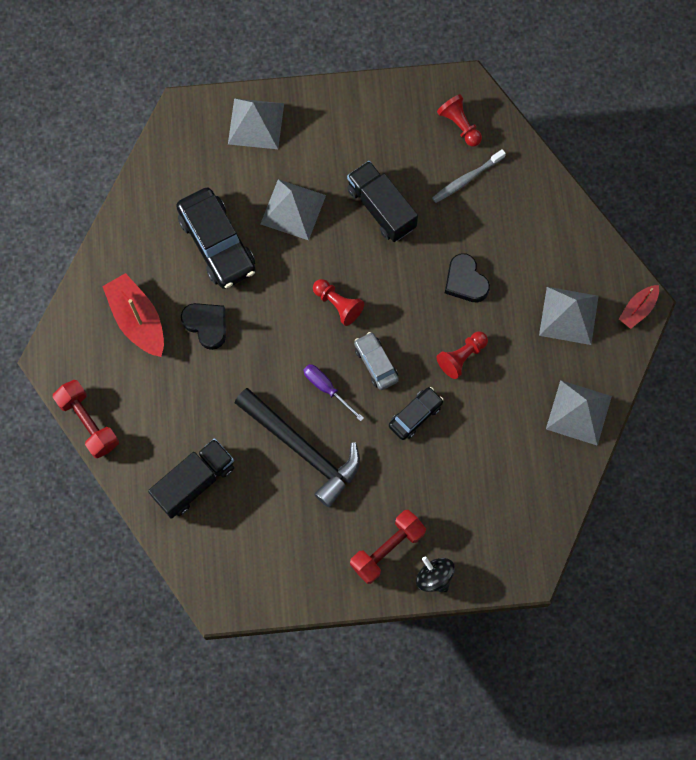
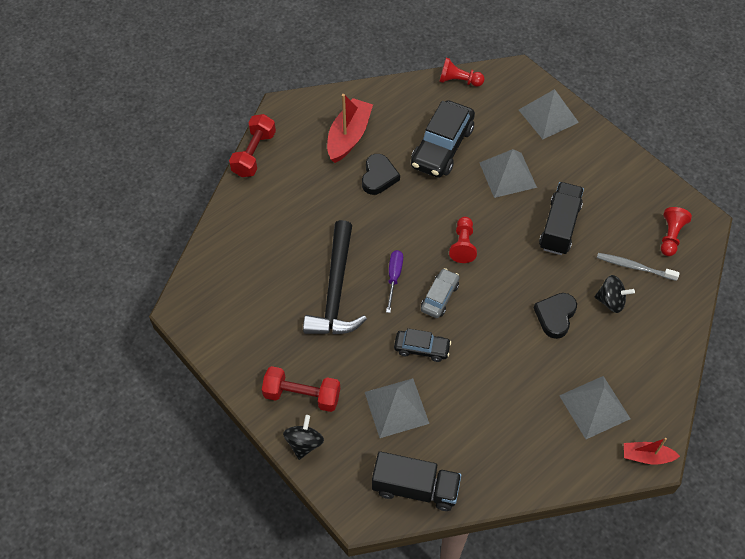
camera: 55 degrees right, 15 degrees down
black truck [148,438,234,519] -> black truck moved to [372,451,461,511]
red pawn [437,332,488,379] -> red pawn moved to [439,58,485,87]
grey pyramid [546,380,612,446] -> grey pyramid moved to [365,378,430,438]
none -> black spinning top [595,275,635,313]

